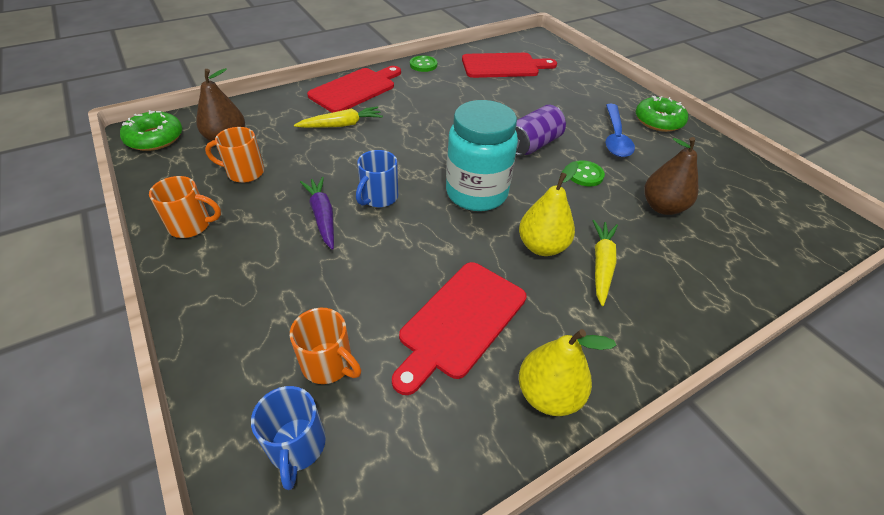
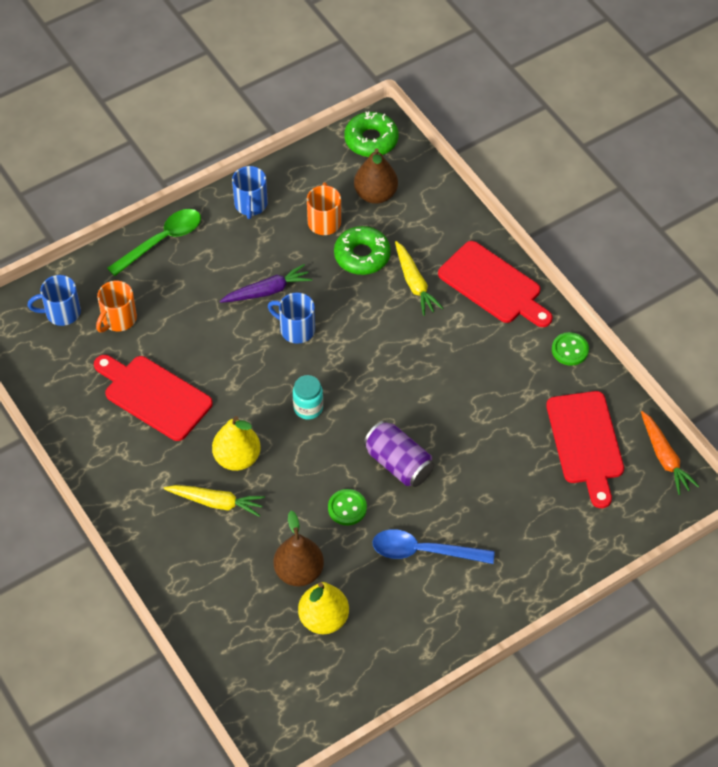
camera: 90 degrees right, 10 degrees up
orange mug [149,176,221,238] -> blue mug [232,166,268,219]
turquoise jar [446,100,518,211] -> turquoise jar [293,375,323,420], size x0.48
yellow pear [519,329,617,416] -> yellow pear moved to [298,582,349,634]
green donut [636,96,688,132] -> green donut moved to [334,226,391,275]
none -> green spoon [107,209,201,276]
none -> orange carrot [641,411,699,495]

